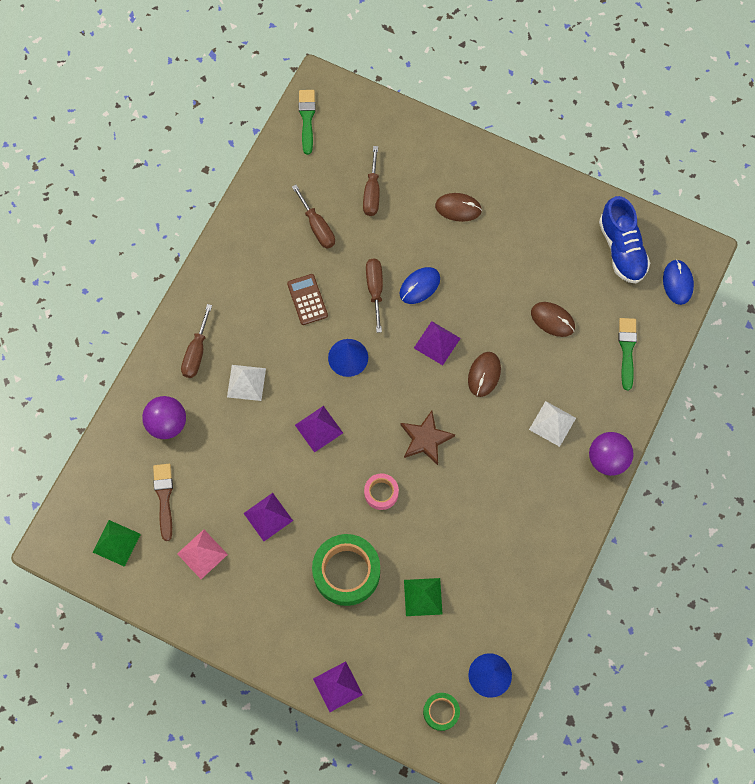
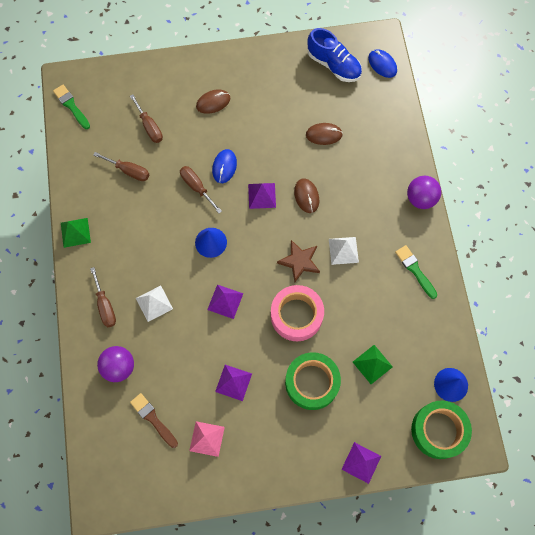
camera: 35 degrees left, 0 degrees up
green pyramid [93,520,141,567] -> green pyramid moved to [61,218,91,248]
brown calculator [287,274,328,325] -> none
pink tape [364,473,399,510] -> pink tape [271,285,324,341], size x1.92
green tape [423,693,460,731] -> green tape [411,401,472,459], size x1.92
white pyramid [529,401,576,447] -> white pyramid moved to [329,237,359,265]
green brush [619,318,637,390] -> green brush moved to [395,245,437,299]

